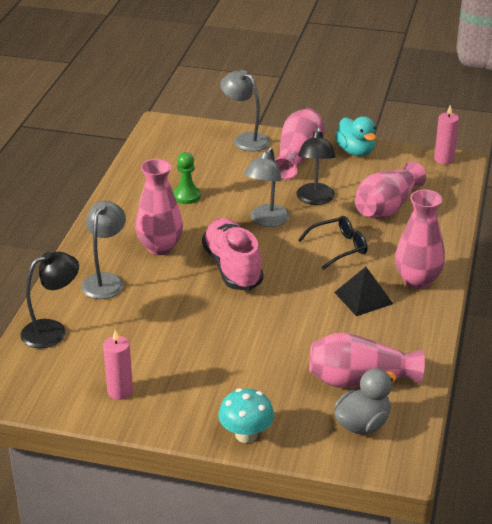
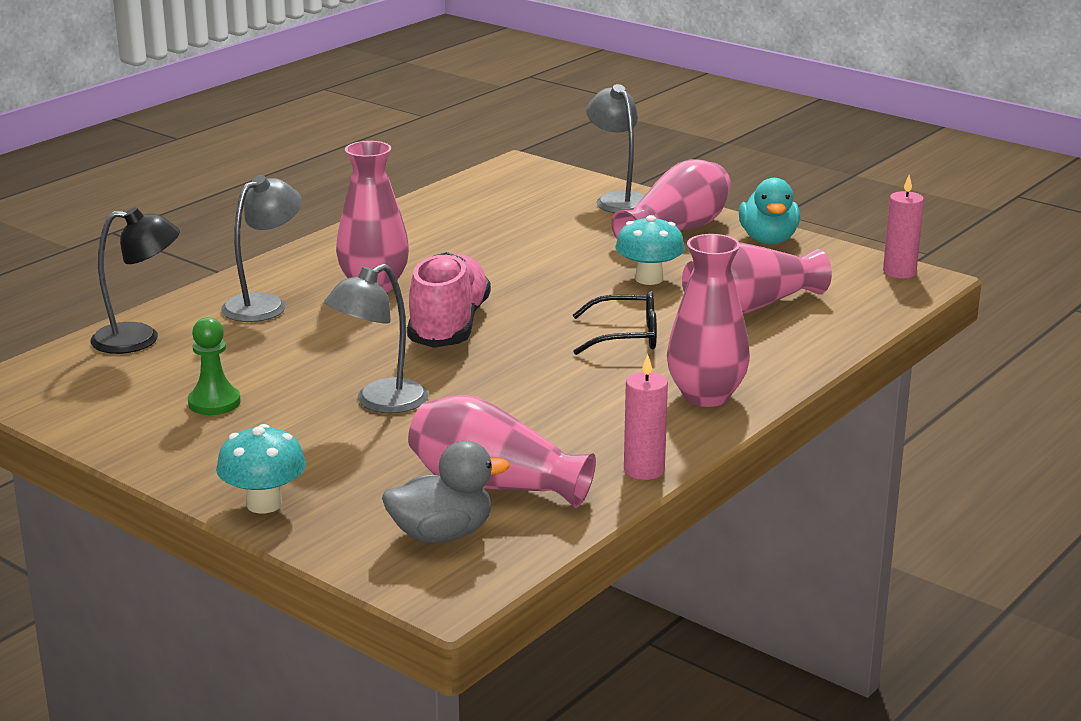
camera: 25 degrees right, 10 degrees down
pink candle [103,330,133,400] -> pink candle moved to [624,354,668,480]
green pawn [173,152,201,204] -> green pawn moved to [188,317,241,415]
grey lamp [244,147,290,227] -> grey lamp moved to [324,264,428,414]
black lamp [297,127,335,205] -> turquoise mushroom [616,215,685,285]
black pyramid [334,267,393,316] -> none

